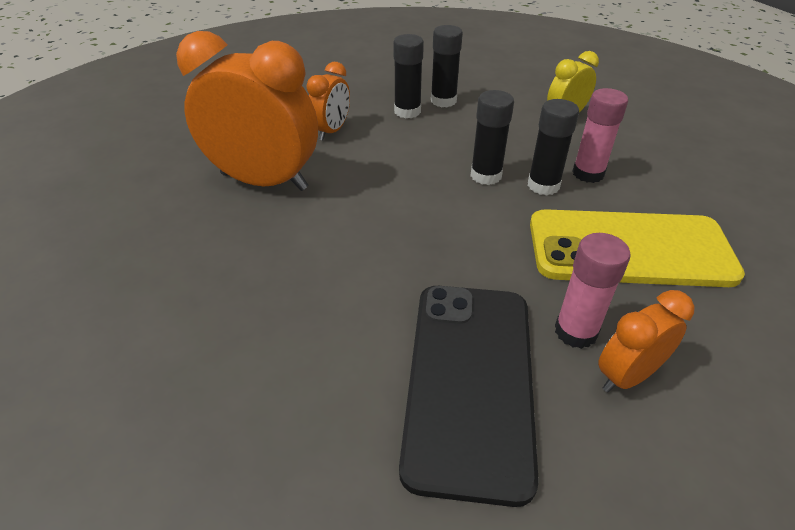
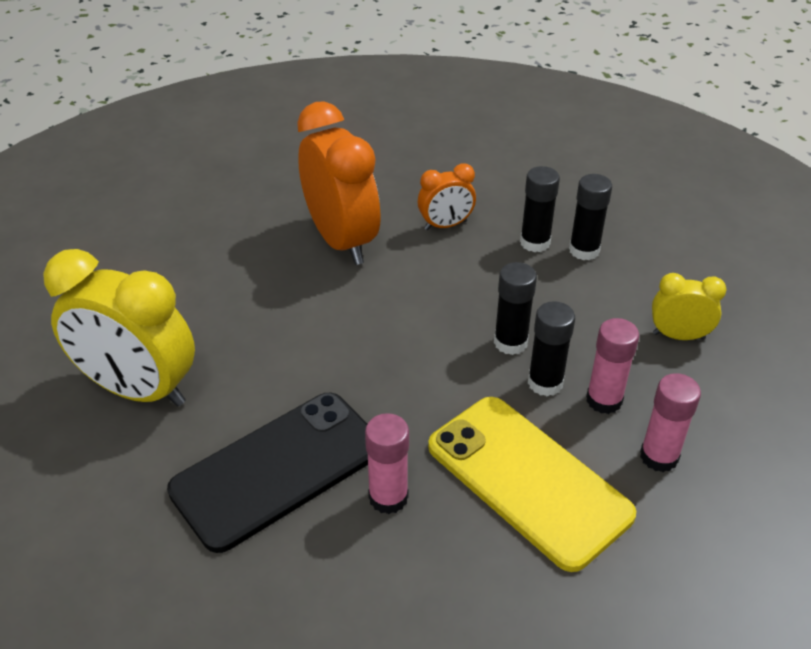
camera: 45 degrees right, 0 degrees up
orange clock [598,290,694,392] -> none
none -> yellow clock [43,249,195,407]
none -> pink glue stick [640,373,701,472]

